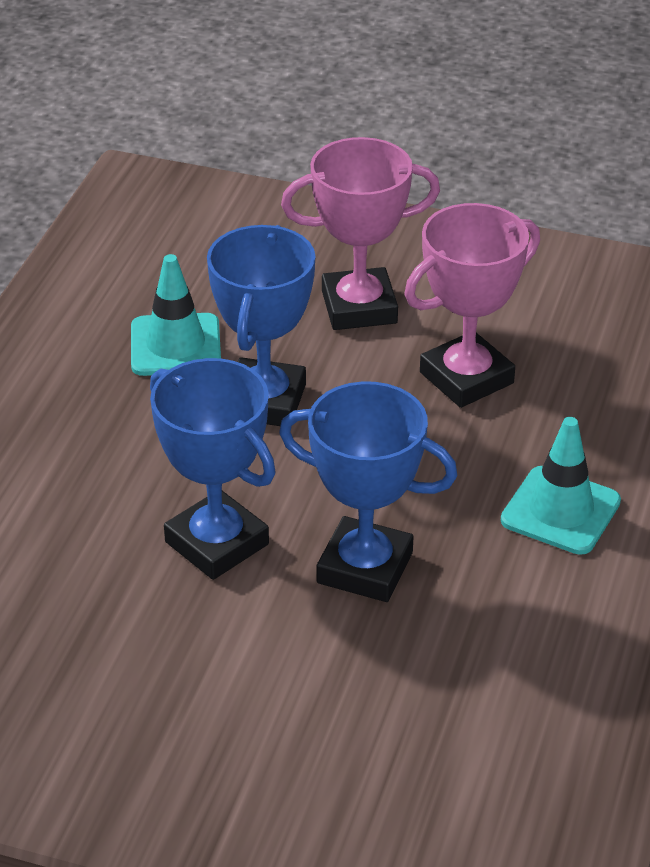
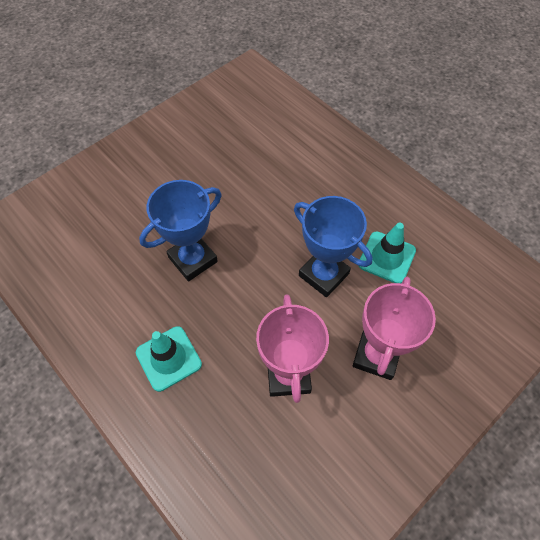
camera: 120 degrees right, 20 degrees up
blue trophy [150,358,275,580] -> none

